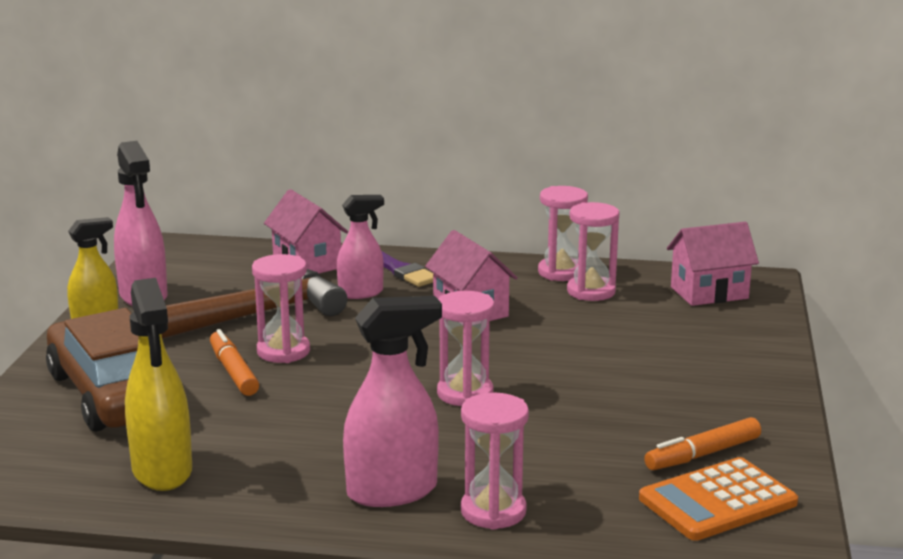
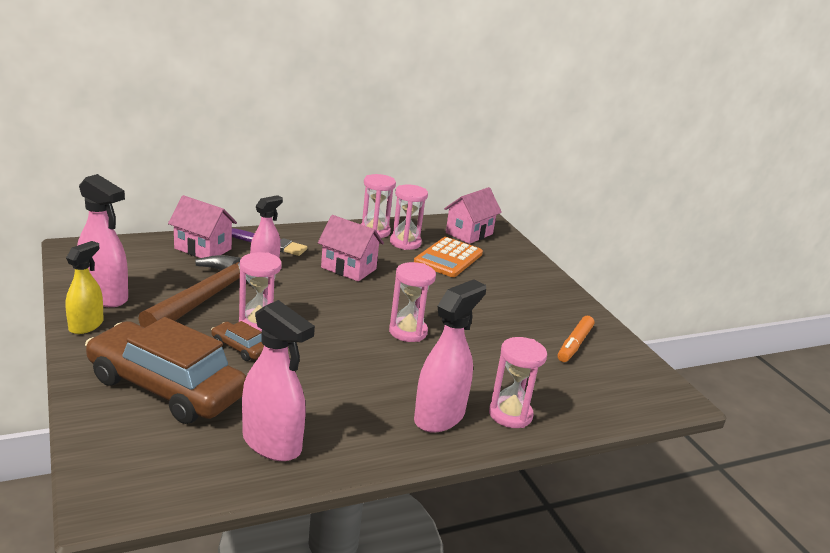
camera: 35 degrees left, 5 degrees up
yellow spray bottle [125,278,192,491] -> pink spray bottle [242,300,315,461]
orange marker [210,329,259,396] -> brown car [211,321,264,361]
orange calculator [639,457,798,541] -> orange calculator moved to [414,237,483,277]

